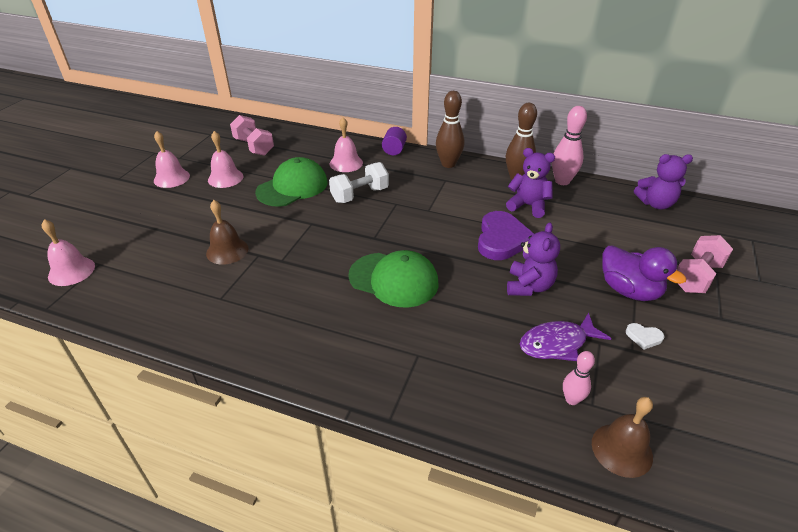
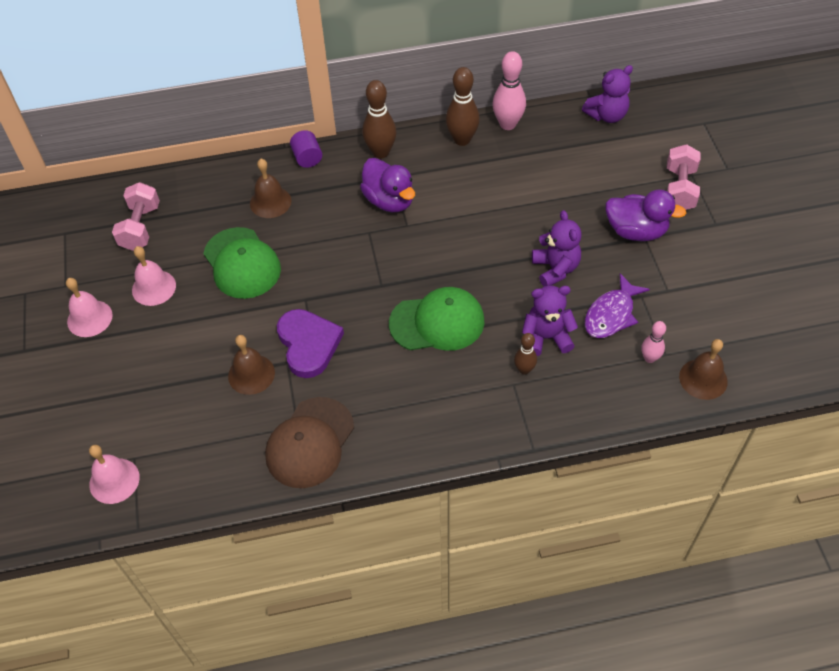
camera: 30 degrees left, 15 degrees up
pink dumbbell [230,115,274,156] -> pink dumbbell turned 75 degrees clockwise [112,182,160,251]
green cap [255,157,328,207] -> green cap turned 135 degrees clockwise [203,227,281,299]
white dumbbell [329,162,389,203] -> none
pink bell [330,117,363,172] -> brown bell [250,159,291,218]
purple heart [478,211,534,260] -> purple heart moved to [277,309,344,378]
purple teddy bear [506,148,555,218] -> purple teddy bear moved to [522,285,578,356]
white heart [626,323,665,350] -> none
none -> brown cap [265,397,354,488]
none -> purple duck [360,158,415,212]
none -> brown bowling pin [514,333,537,375]

